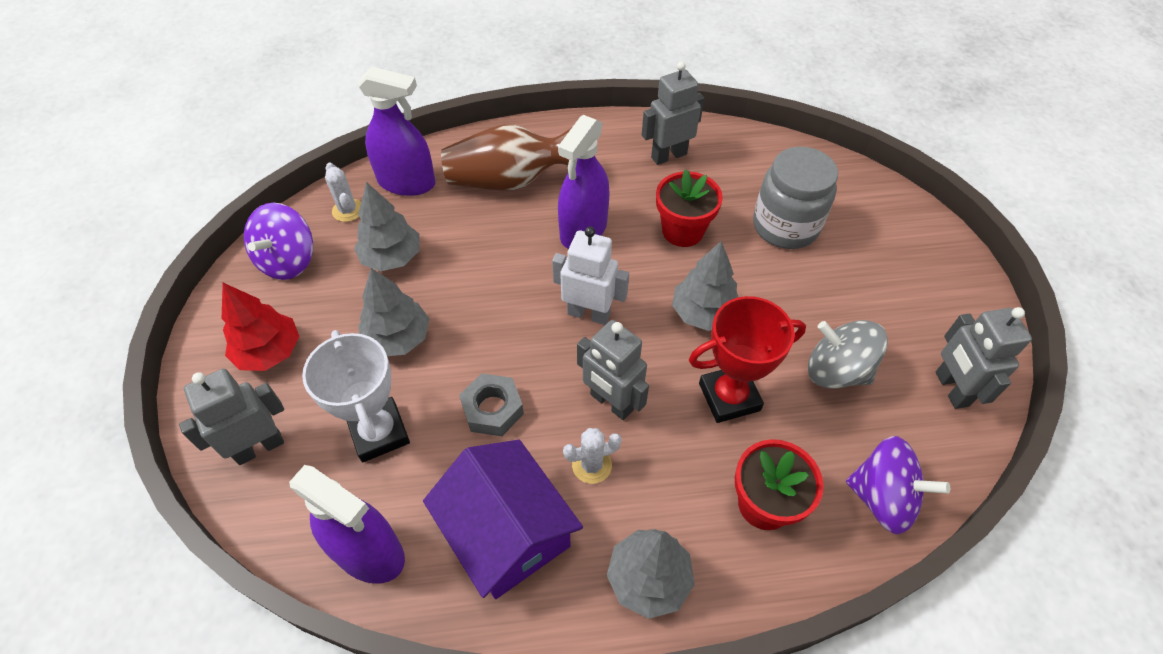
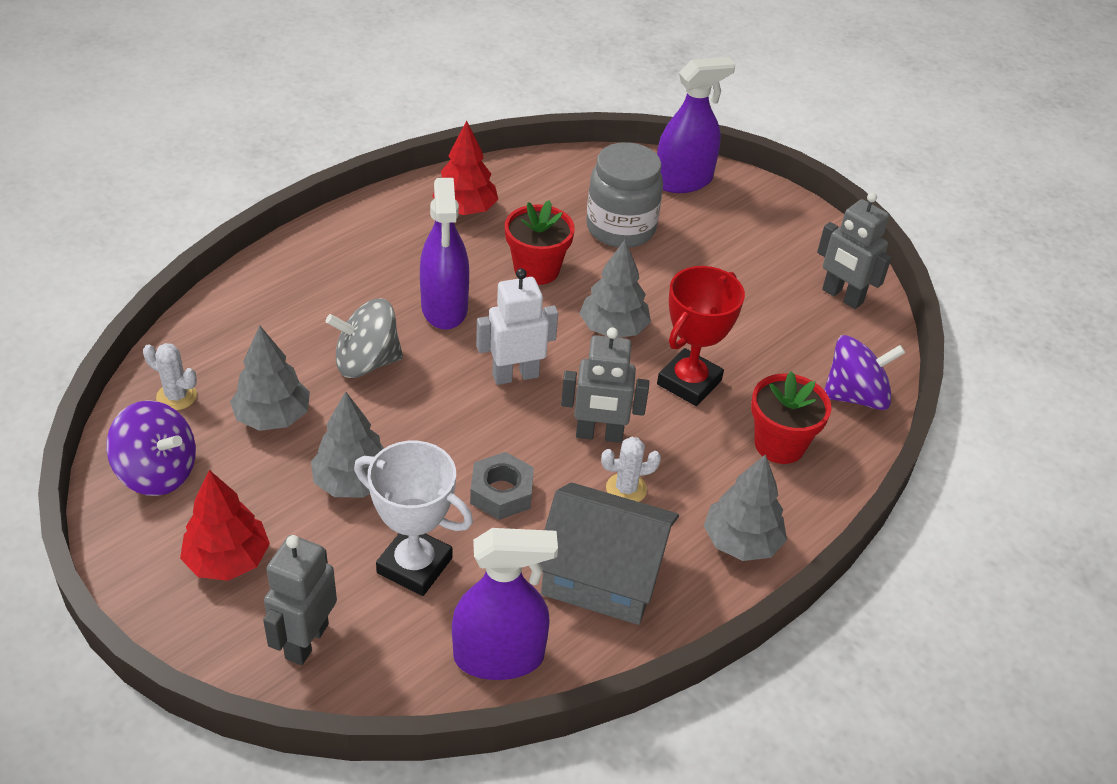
camera: 40 degrees left, 10 degrees down
purple spinning top [244,203,313,280] -> purple spinning top turned 45 degrees counterclockwise [106,400,196,496]
purple spray bottle [357,67,436,196] -> purple spray bottle moved to [657,57,735,193]
purple house [423,440,583,599] -> grey house [540,482,679,625]
brown vase [441,124,571,191] -> none
white cactus [563,428,622,484] -> white cactus turned 45 degrees clockwise [601,437,661,502]
grey robot [642,61,704,165] -> red tree [432,121,498,215]
grey spinning top [808,320,888,389] -> grey spinning top moved to [326,299,403,378]

